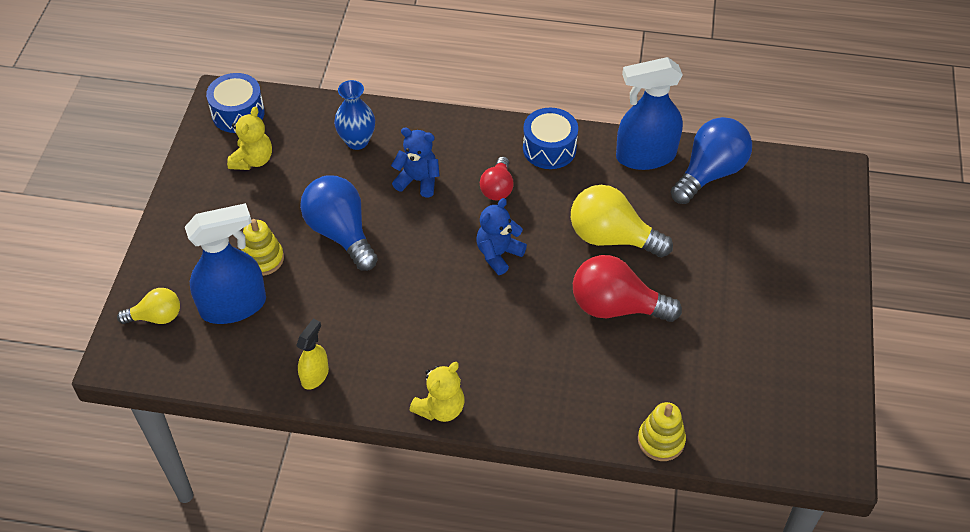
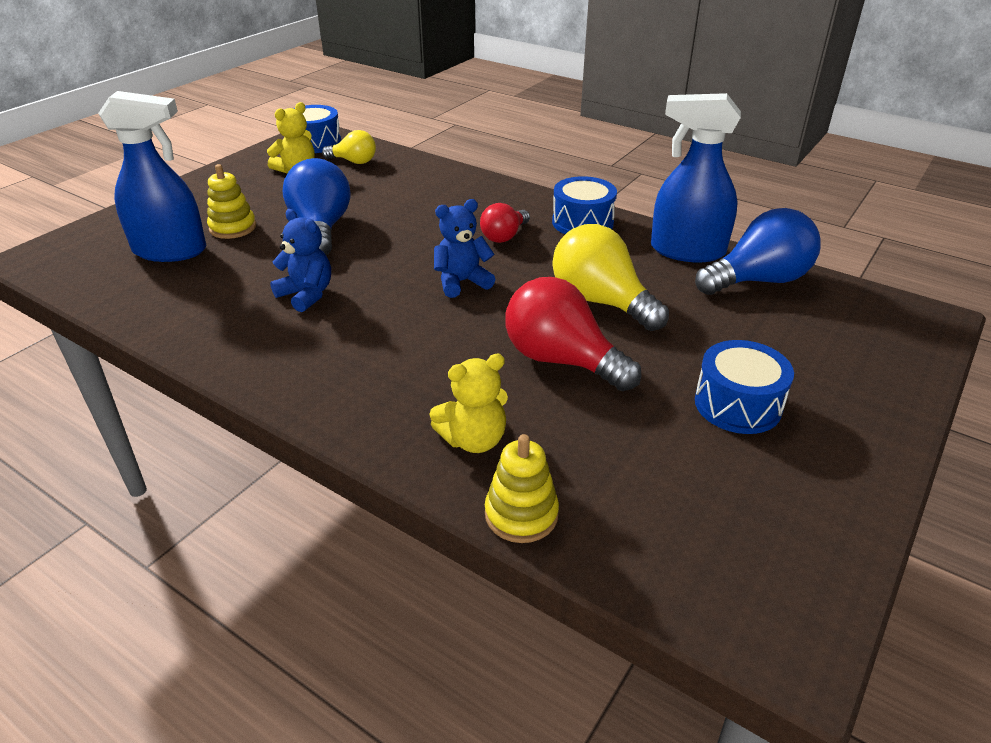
camera: 25 degrees right, 15 degrees down
yellow light bulb [117,288,180,324] -> yellow light bulb moved to [322,130,376,164]
yellow spray bottle [296,319,329,390] -> none
blue vase [334,80,375,150] -> none
blue teddy bear [391,128,440,197] -> blue teddy bear moved to [270,209,331,312]
yellow teddy bear [410,362,464,422] -> yellow teddy bear moved to [429,353,508,453]
none -> blue drum [695,340,794,434]

